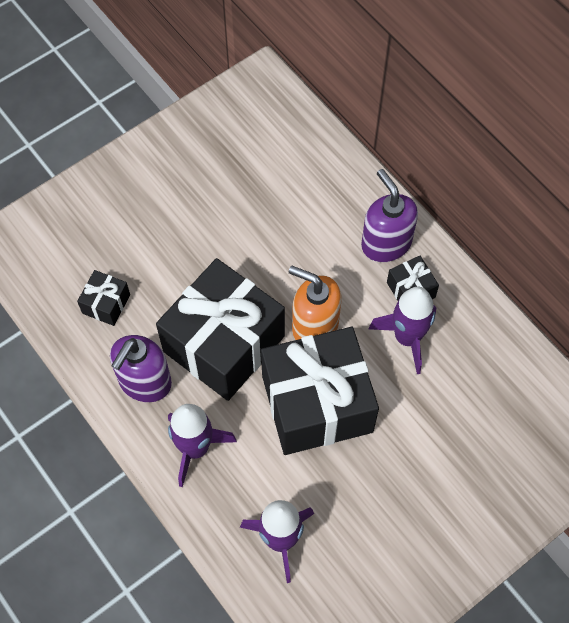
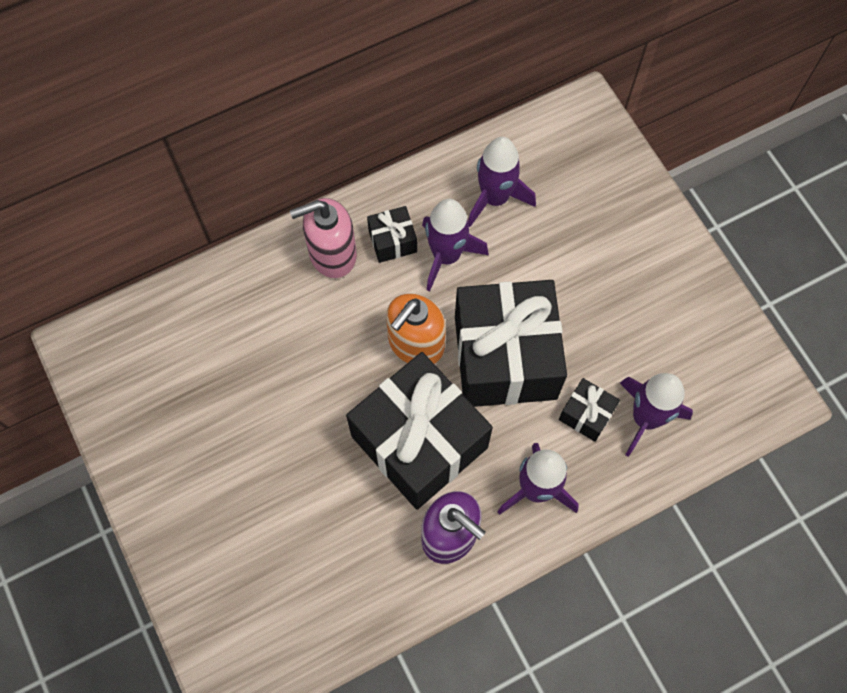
camera: 80 degrees left, 5 degrees up
black gift [77,270,130,326] -> black gift moved to [559,378,620,442]
purple soap dispenser [361,169,418,262] -> pink soap dispenser [290,198,357,278]
none -> purple rocket [468,137,536,227]

